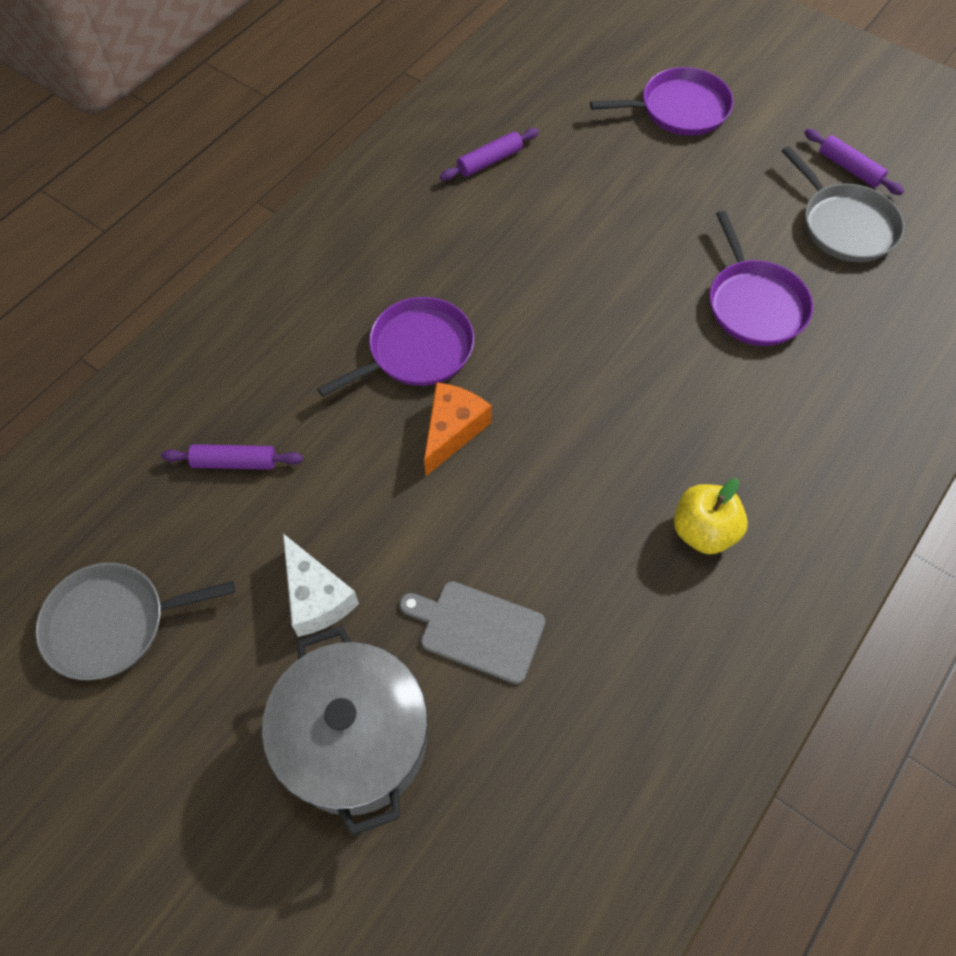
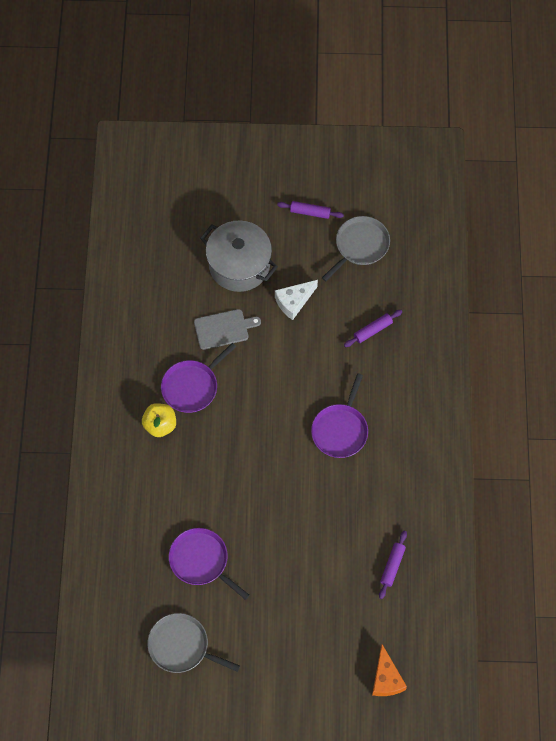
camera: 145 degrees right, 5 degrees up
white cheese [283,534,359,637] -> white cheese turned 60 degrees counterclockwise [275,280,318,320]
orange cheese [424,382,492,476] -> orange cheese moved to [372,644,407,696]
purple pan [590,67,733,136] -> purple pan moved to [161,343,236,413]
purple rolling pin [804,129,904,195] -> purple rolling pin moved to [277,201,344,219]

